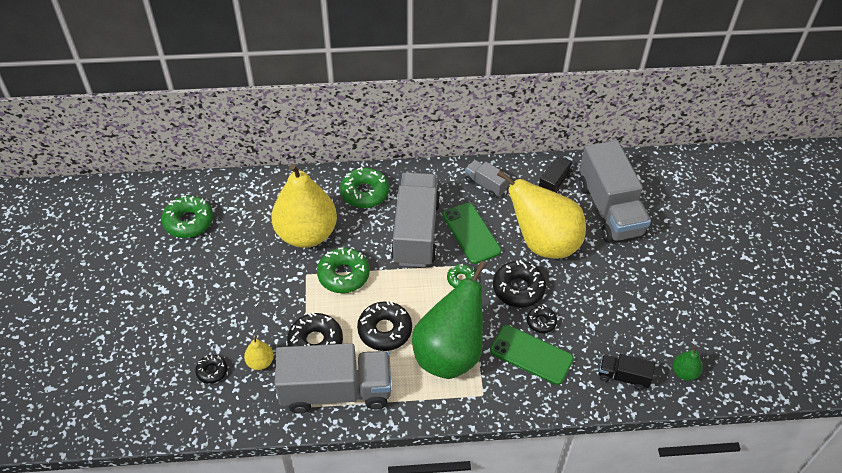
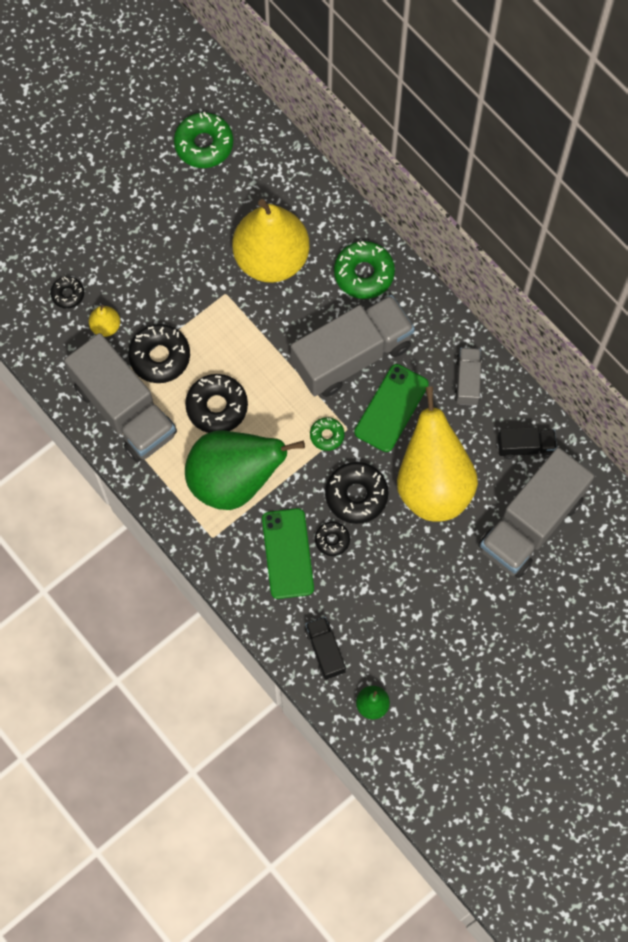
camera: 55 degrees right, 20 degrees up
green donut [317,247,370,293] -> none

